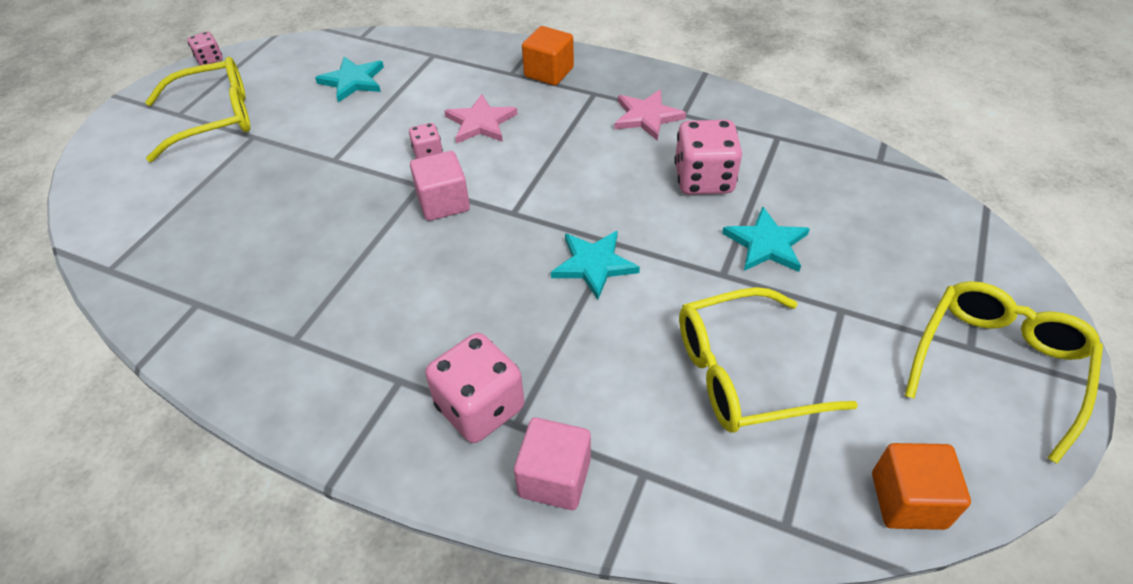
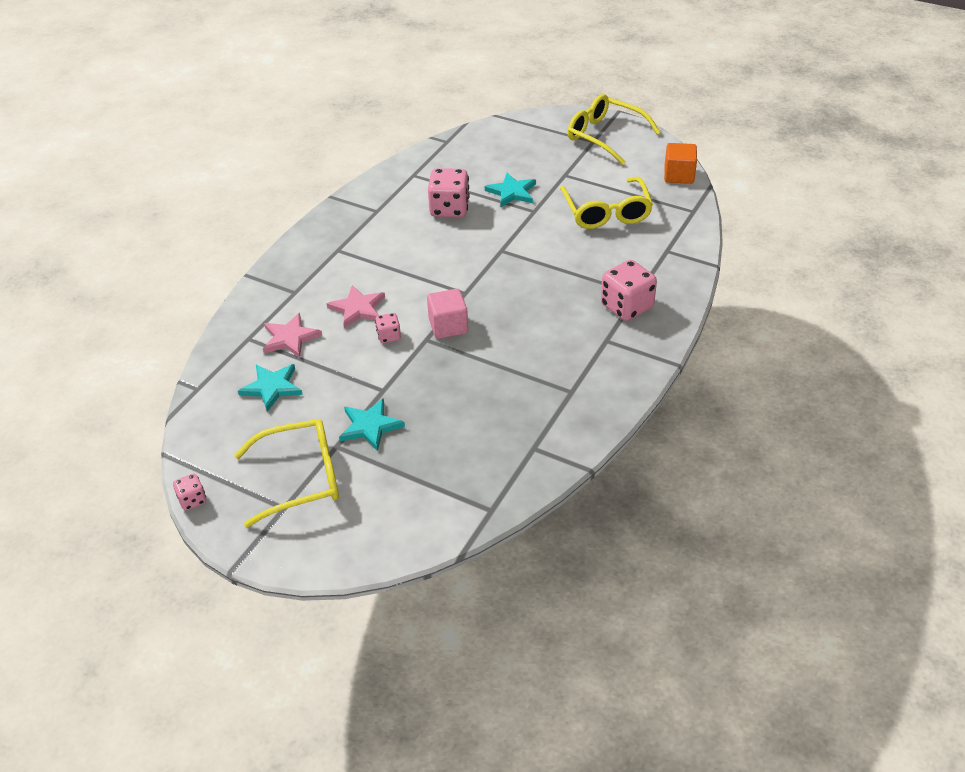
camera: 85 degrees left, 5 degrees down
yellow glasses [145,57,250,162] -> yellow glasses turned 90 degrees clockwise [234,419,339,527]
pink cube [514,417,591,510] -> none
orange cube [522,26,574,86] -> none
turquoise star [551,231,640,300] -> turquoise star moved to [339,398,405,451]
pink star [614,90,686,140] -> pink star moved to [263,313,322,358]

